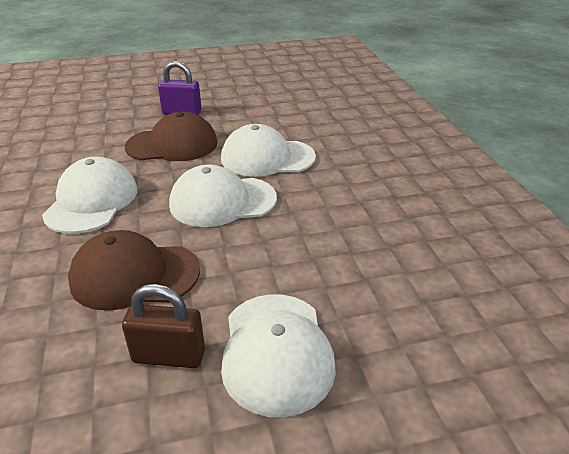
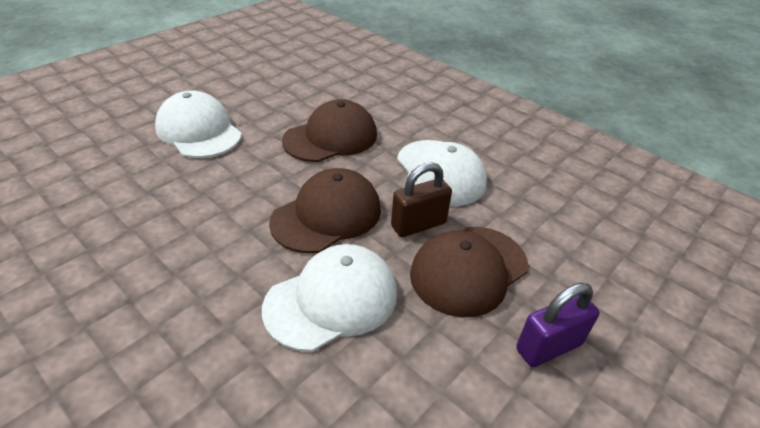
camera: 145 degrees right, 5 degrees up
brown padlock [122,284,205,368] -> brown padlock moved to [391,162,452,237]
white cap [169,164,277,227] -> brown cap [269,168,381,254]

